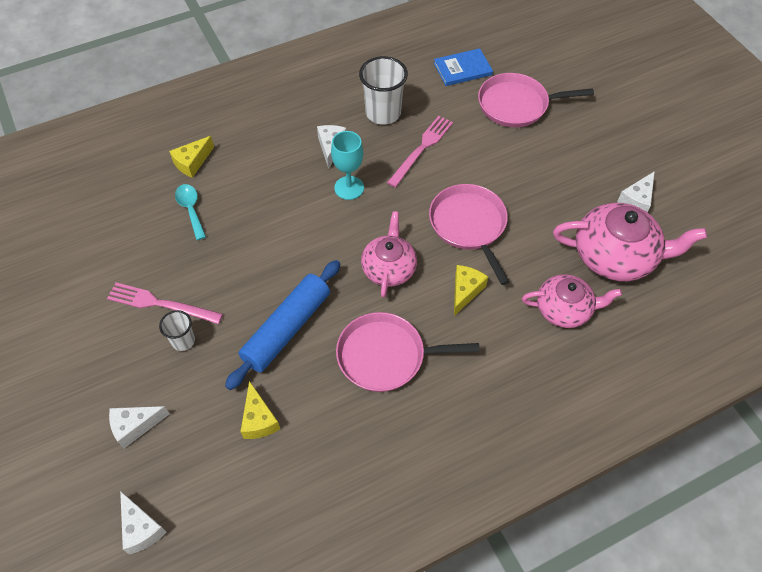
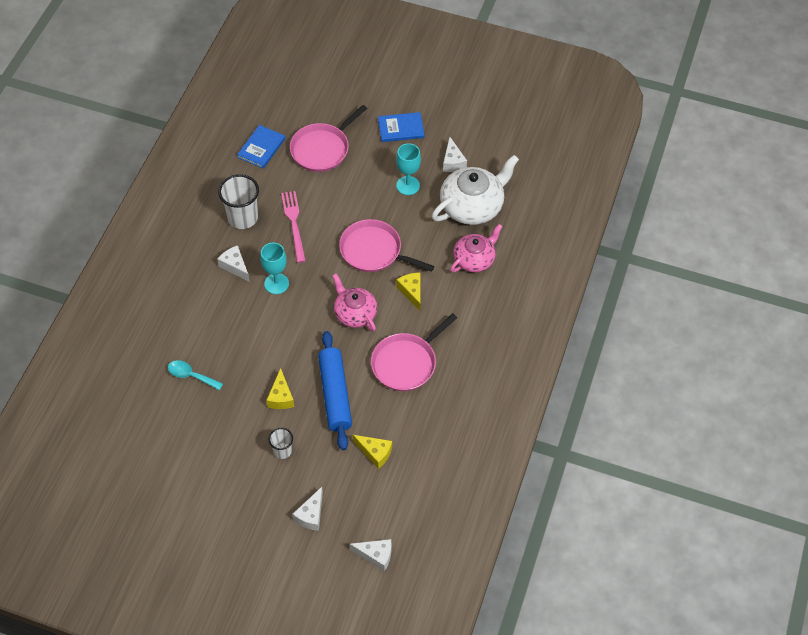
camera: 45 degrees left, 0 degrees up
pink fork [107,283,223,324] -> none
yellow cheese [169,136,214,178] -> yellow cheese moved to [266,368,294,409]
pink teapot [553,203,707,281] -> white teapot [432,155,519,225]
none -> blue book [378,112,425,142]
none -> turquoise goblet [396,143,421,195]

